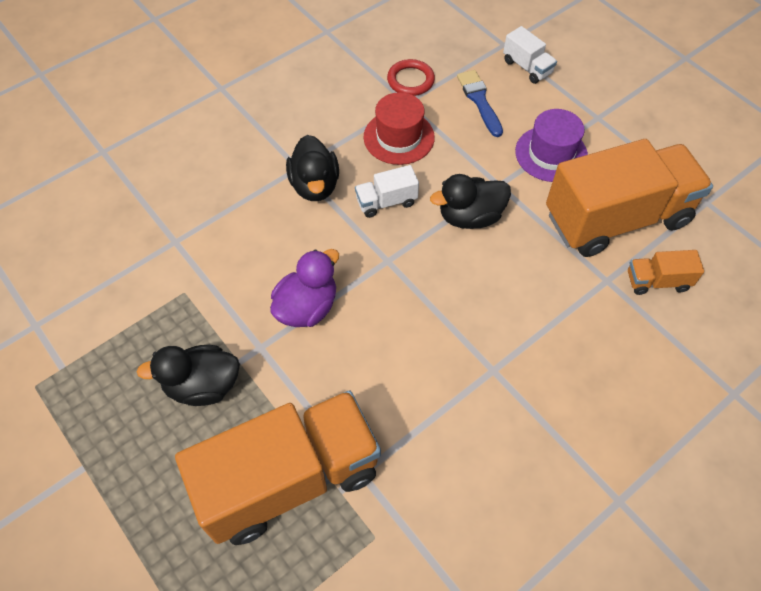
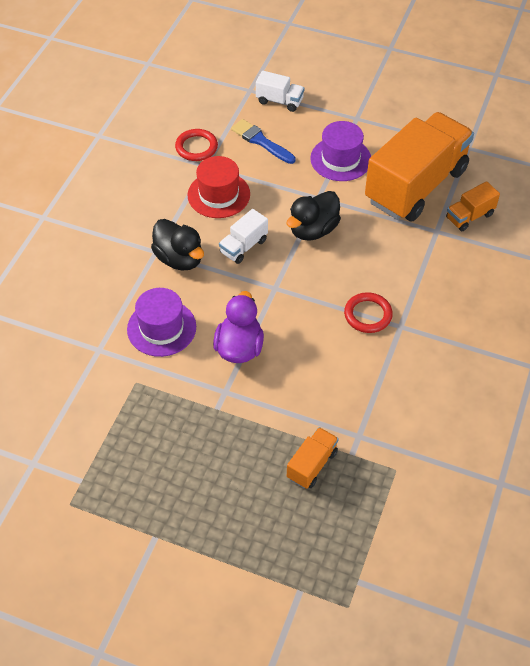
camera: 30 degrees left, 5 degrees down
black duck [137,345,240,406] -> none
orange truck [175,390,381,545] -> orange truck [287,427,339,489], size x0.42
none -> purple hat [127,288,196,357]
none -> red ring [344,292,393,333]

